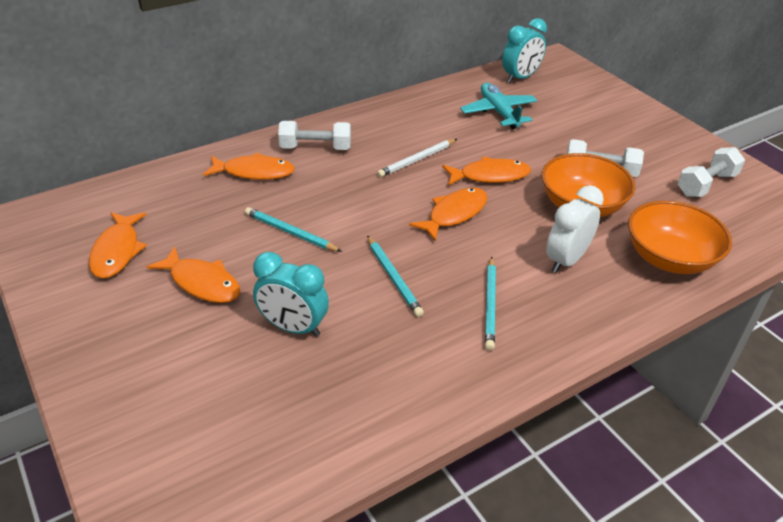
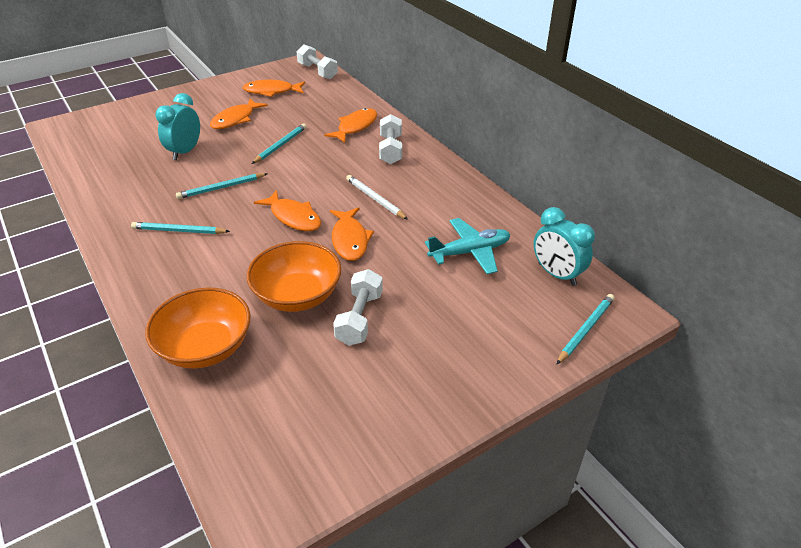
camera: 90 degrees right, 0 degrees up
orange fish [203,153,295,180] -> orange fish turned 150 degrees counterclockwise [324,108,377,143]
white clock [546,185,604,273] -> none
white dumbbell [678,147,745,197] -> white dumbbell moved to [297,44,338,79]
none -> turquoise pencil [556,294,615,365]

